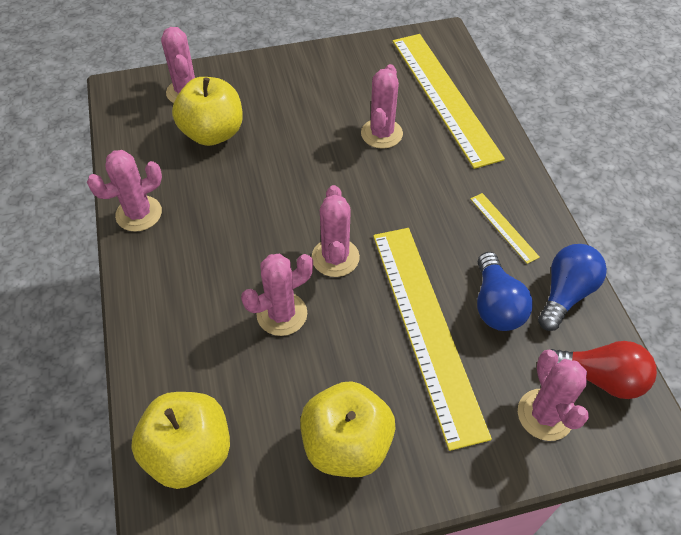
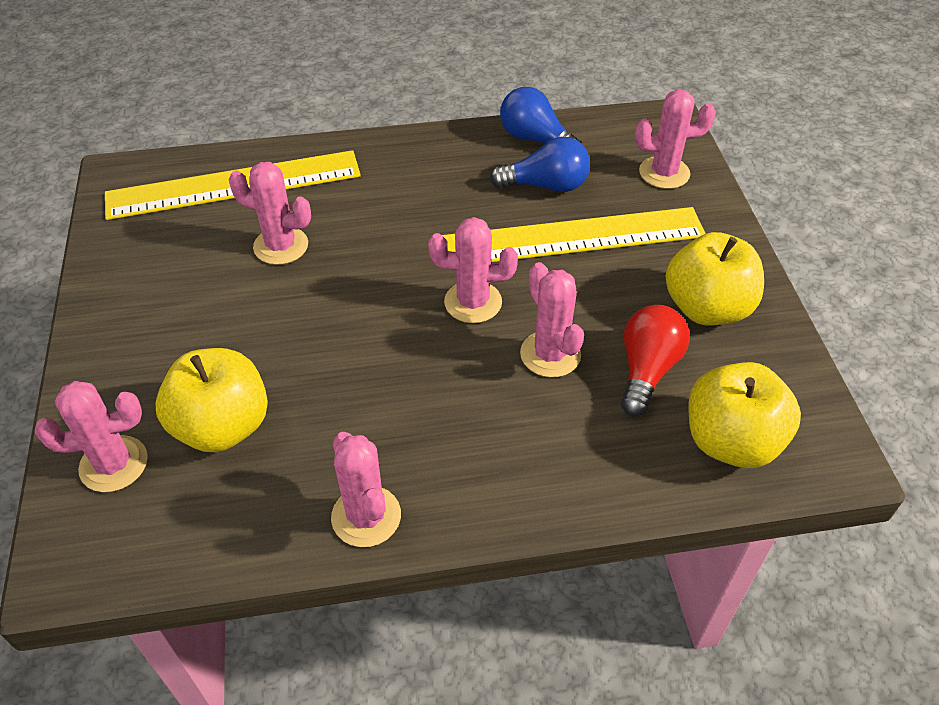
camera: 85 degrees left, 5 degrees down
yellow ruler [470,193,540,264] -> none
red light bulb [551,341,657,399] -> red light bulb moved to [621,305,690,417]

